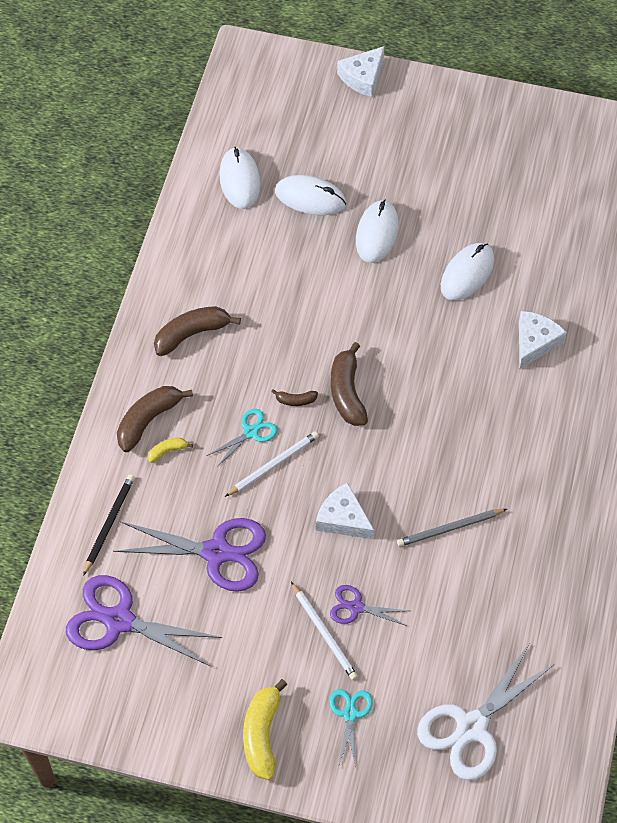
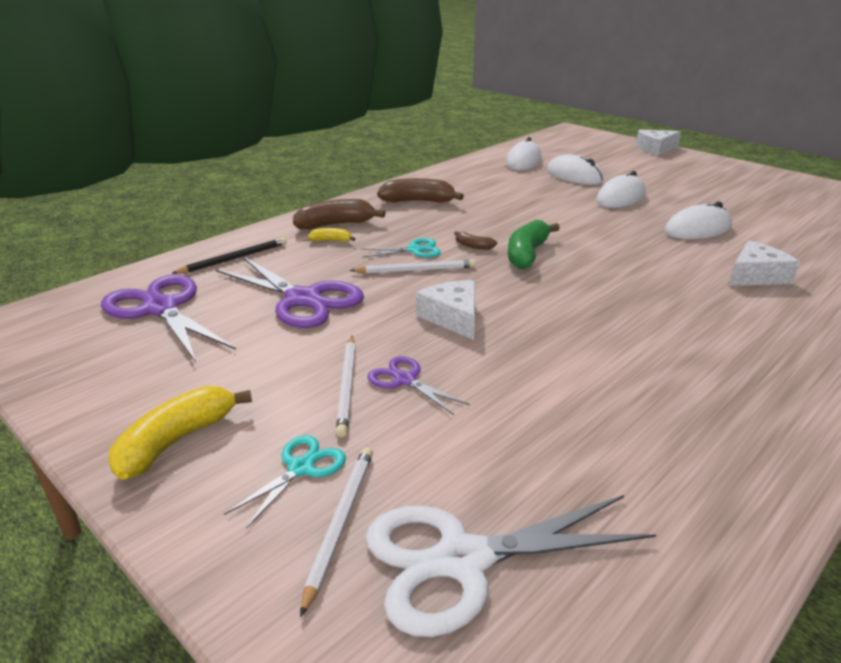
camera: 30 degrees right, 30 degrees down
brown banana [331,342,368,426] -> green banana [508,220,560,269]
grey pencil [397,509,507,547] -> none
none -> white pencil [300,447,373,617]

